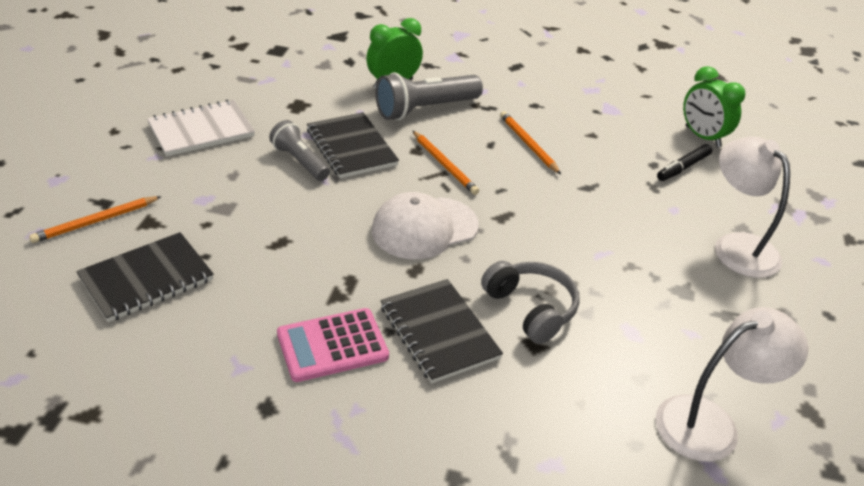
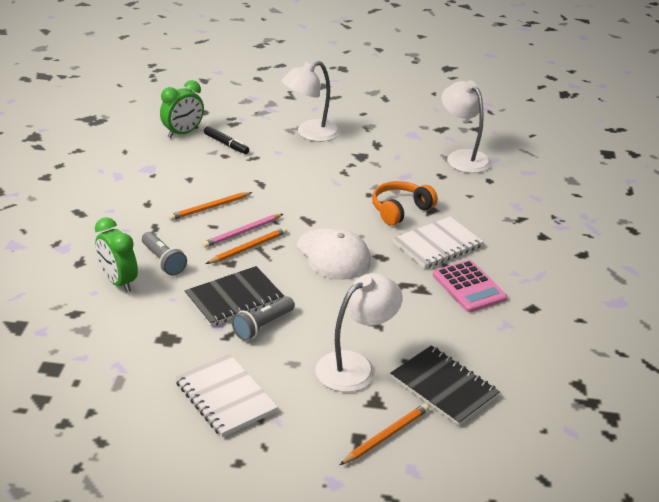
camera: 95 degrees left, 5 degrees down
orange pencil [29,196,162,243] -> orange pencil turned 90 degrees counterclockwise [340,403,429,465]
grey flashlight [375,72,483,120] -> grey flashlight [142,232,187,275], size x0.64
black notebook [380,279,503,383] -> white notebook [392,216,484,269]
grey headphones [481,261,580,344] -> orange headphones [372,181,438,226]
none -> pink pencil [202,214,283,248]
none -> white lamp [316,273,403,392]

